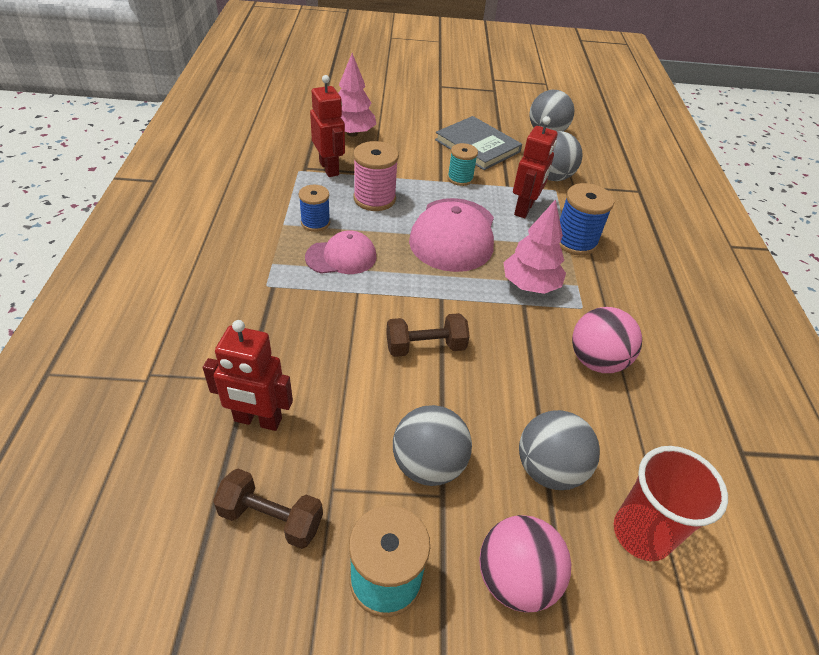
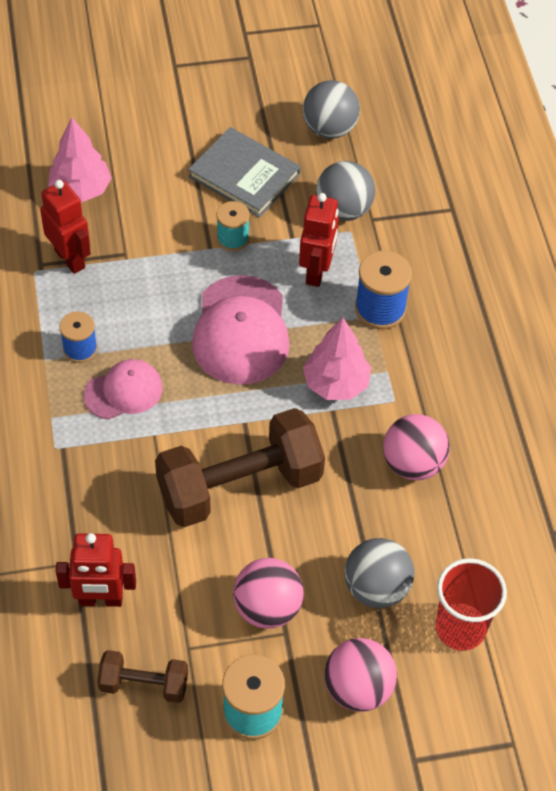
camera: 10 degrees left, 10 degrees up
pink spool [353,141,399,211] -> none
brown dumbbell [386,313,470,357] -> brown dumbbell [155,408,325,527], size x1.98
grey ball [393,405,472,486] -> pink ball [233,558,304,629]

